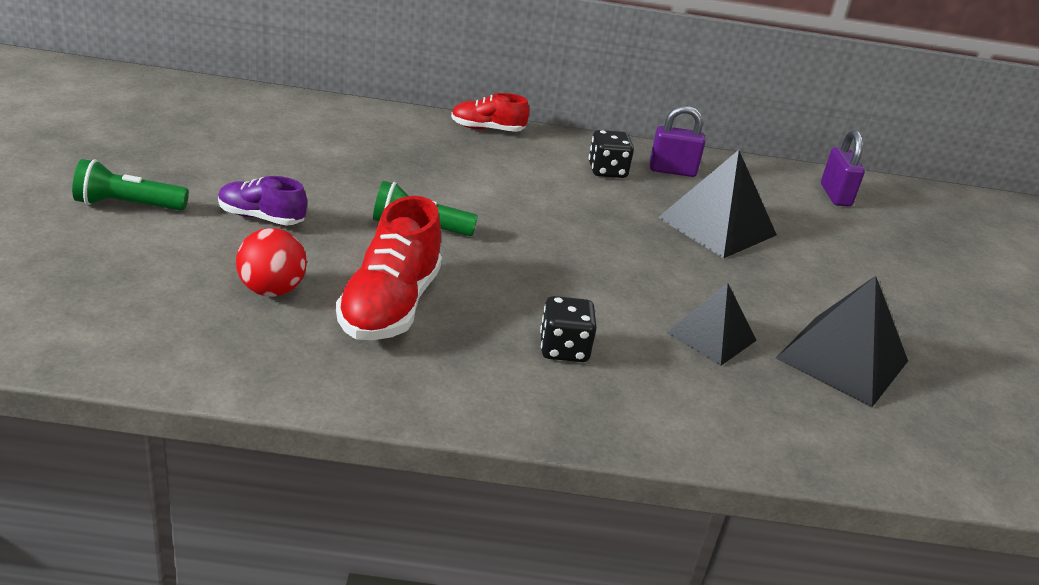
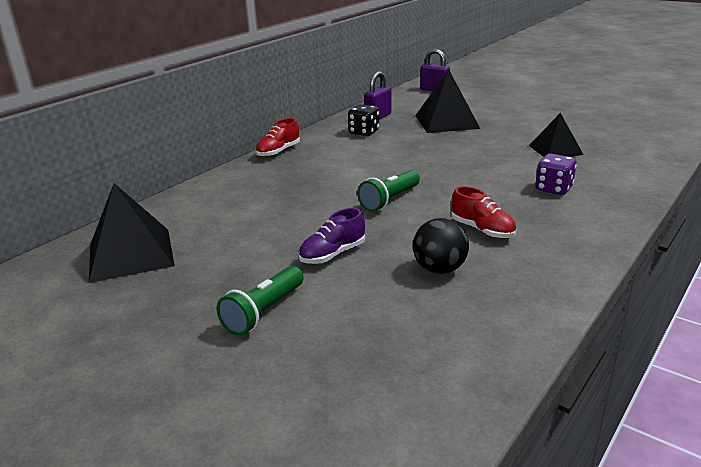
camera: 50 degrees left, 5 degrees down
red ball [236,228,307,297] -> black ball [413,218,469,274]
red shoe [336,196,442,340] -> red shoe [451,186,516,239], size x0.59
black dice [540,296,597,362] -> purple dice [535,154,577,195]
black pyramid [776,276,908,407] -> black pyramid moved to [89,183,175,283]

